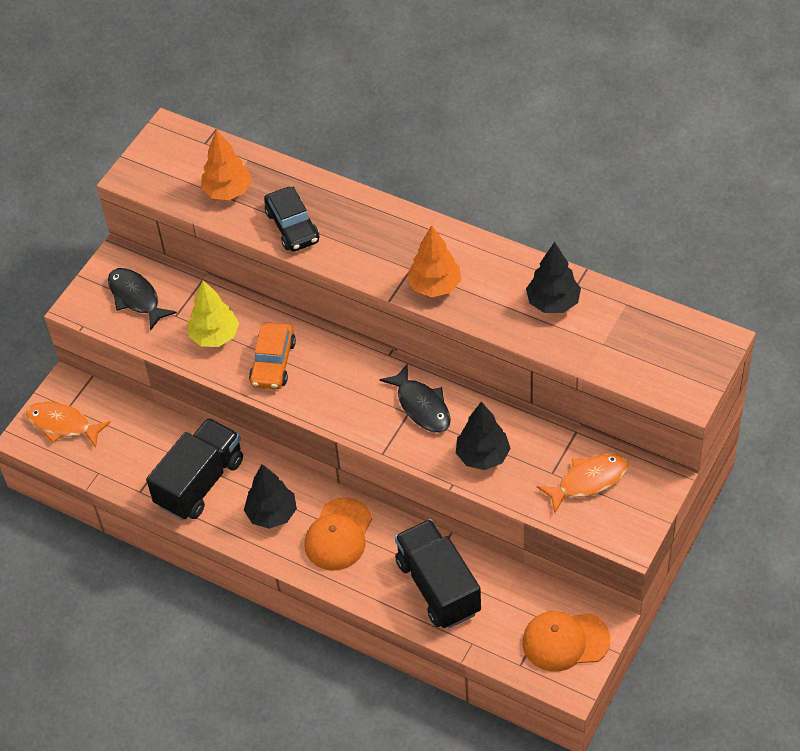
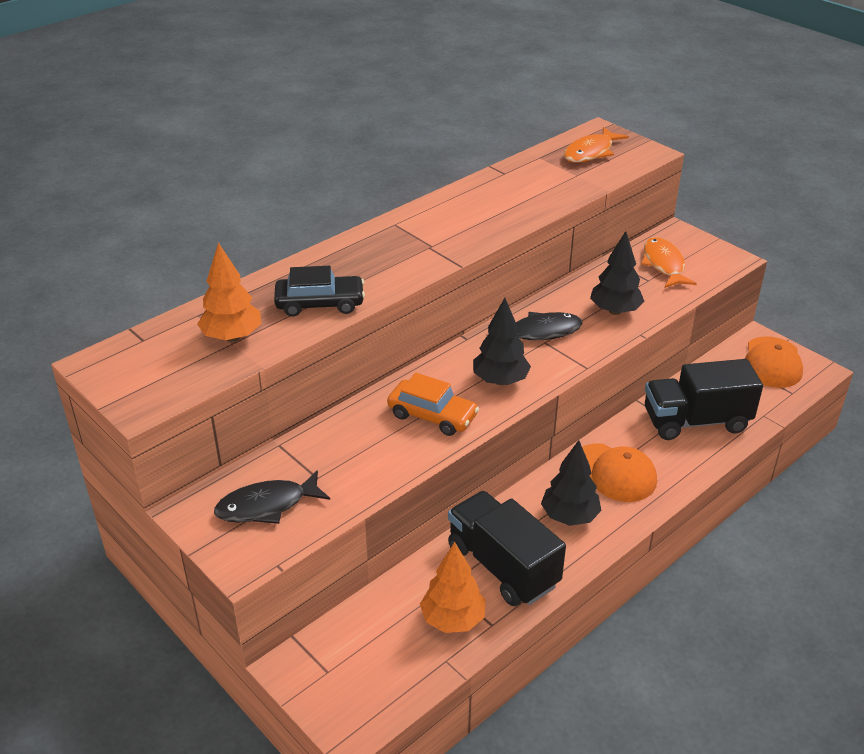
camera: 75 degrees left, 15 degrees down
orange fish [26,401,111,448] -> orange fish moved to [564,127,629,163]
yellow tree [188,280,239,347] -> none
orange tree [407,225,461,297] -> orange tree moved to [420,542,485,633]
black tree [526,242,581,313] -> black tree moved to [473,298,531,385]

